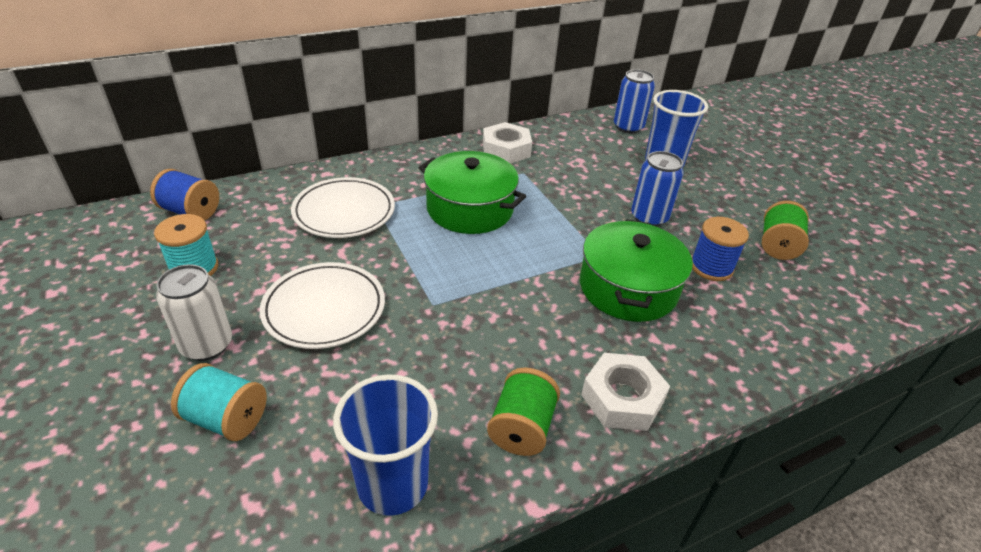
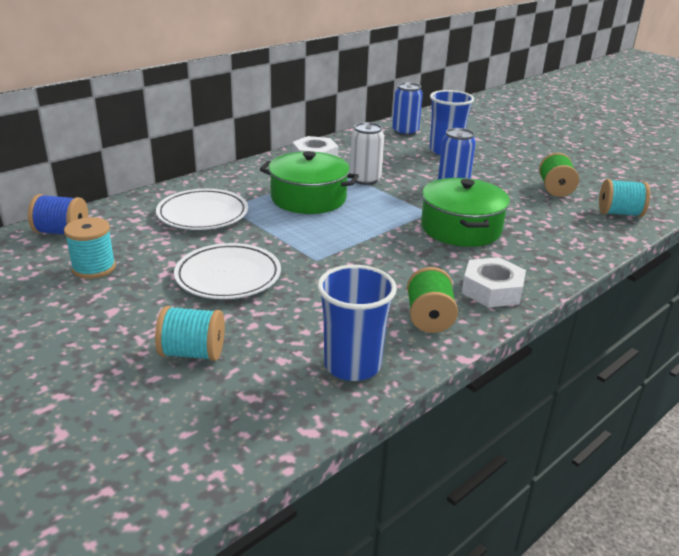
camera: 15 degrees left, 10 degrees down
white can [156,264,232,361] -> white can moved to [350,122,384,185]
blue spool [692,217,749,281] -> none
none -> turquoise spool [599,179,650,217]

